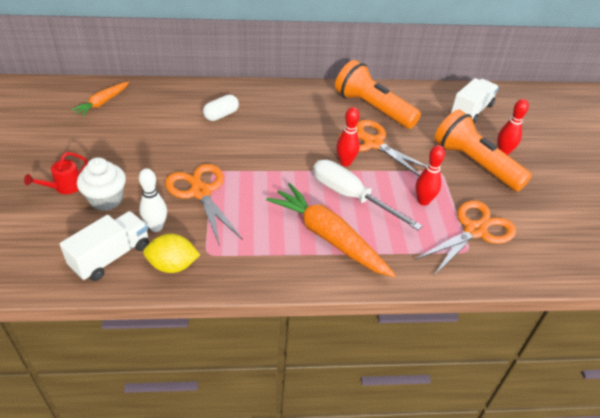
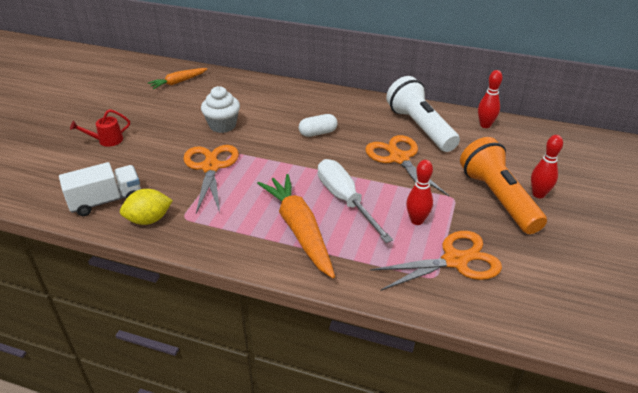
camera: 25 degrees right, 5 degrees down
white cupcake [77,157,126,211] -> white cupcake moved to [201,86,240,133]
white bowling pin [139,168,167,232] -> none
yellow lemon [143,234,200,273] -> yellow lemon turned 45 degrees counterclockwise [120,189,173,225]
white capsule [203,95,239,121] -> white capsule moved to [299,114,338,137]
orange flashlight [335,60,421,129] -> white flashlight [386,76,460,152]
red bowling pin [336,107,360,166] -> red bowling pin moved to [478,70,503,128]
white truck [451,78,499,123] -> none

